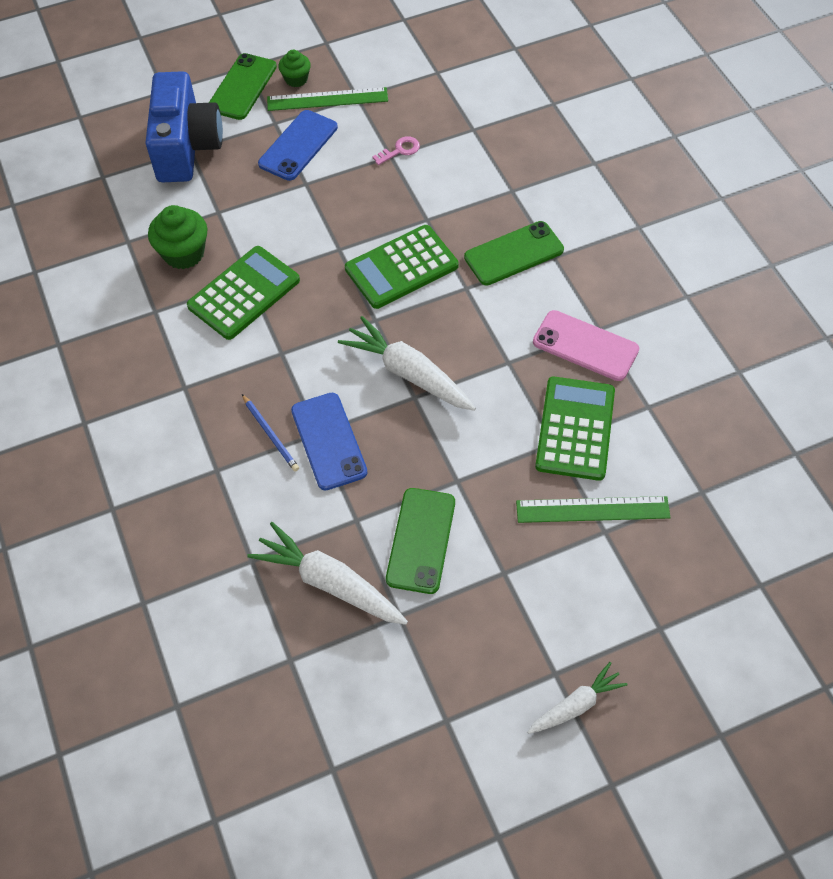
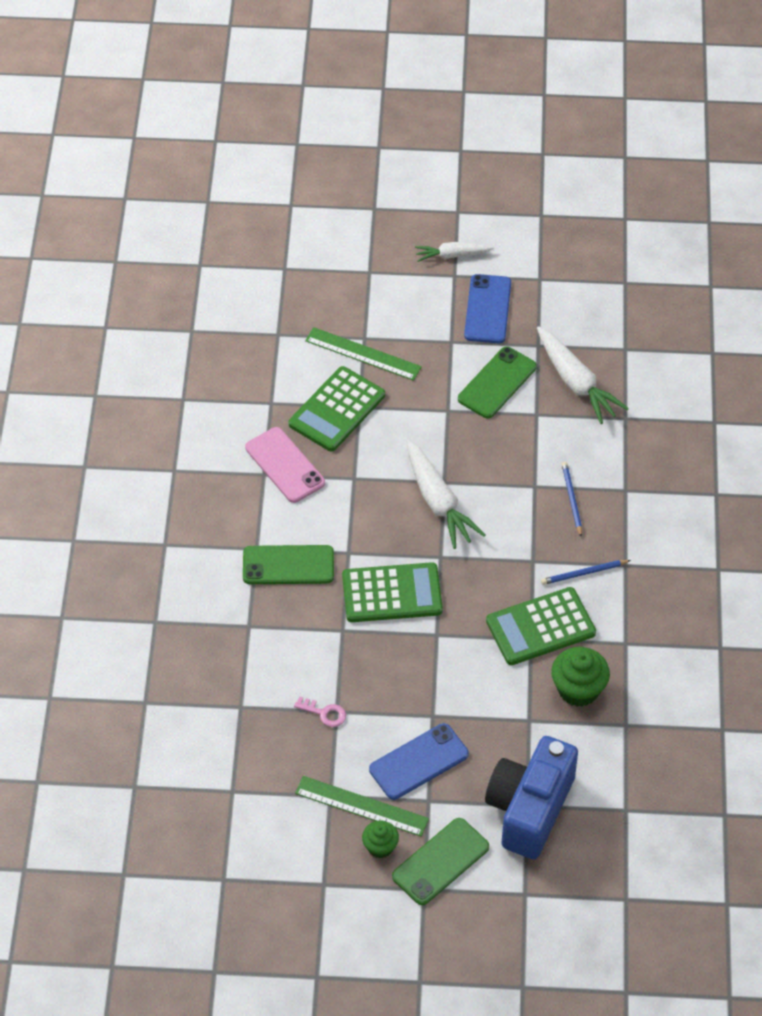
camera: 155 degrees left, 5 degrees down
blue phone [291,393,368,491] -> blue phone moved to [464,274,511,343]
pink key [372,136,420,165] -> pink key turned 150 degrees counterclockwise [294,696,346,727]
none -> blue pencil [541,560,631,585]

